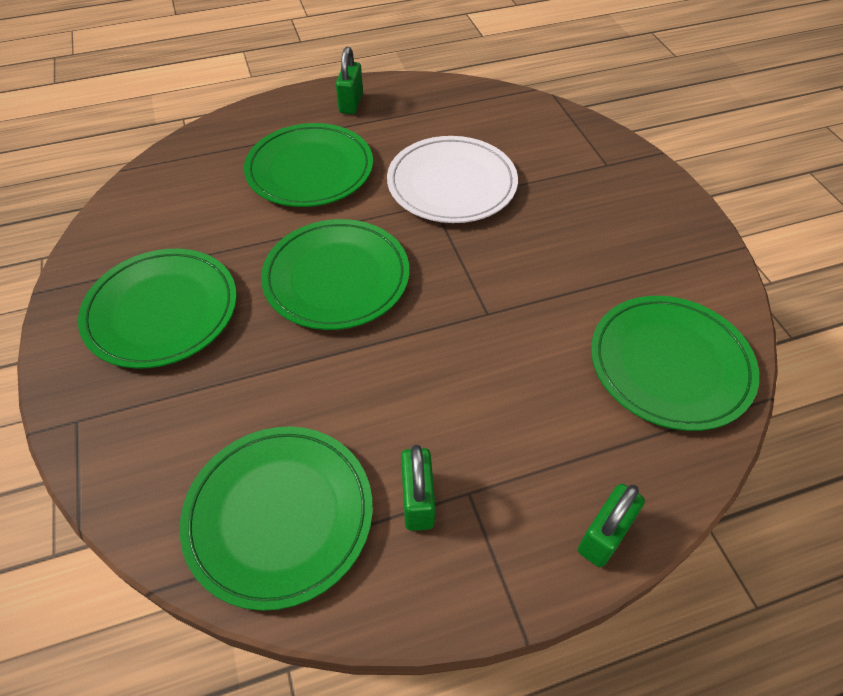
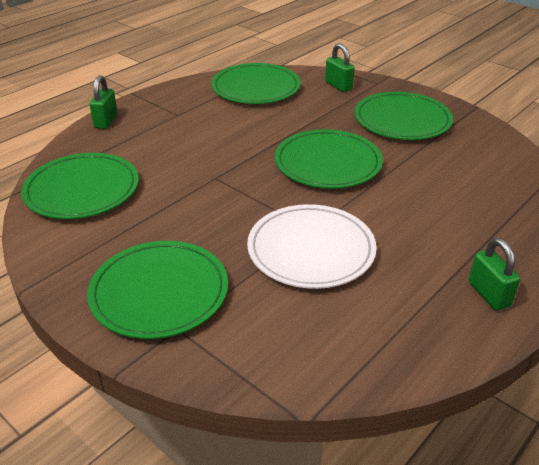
camera: 150 degrees right, 15 degrees down
green plate [244,123,373,207] -> green plate moved to [87,241,228,339]
green padlock [401,445,435,531] -> green padlock moved to [325,43,355,92]

